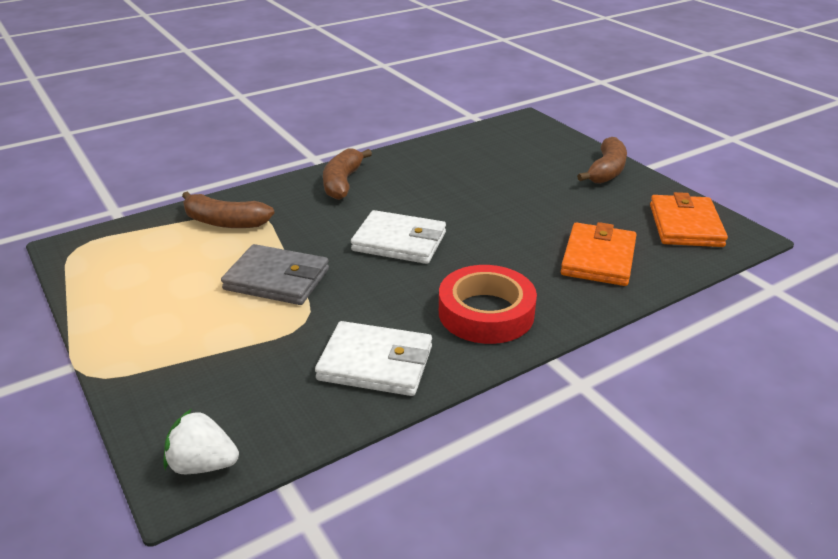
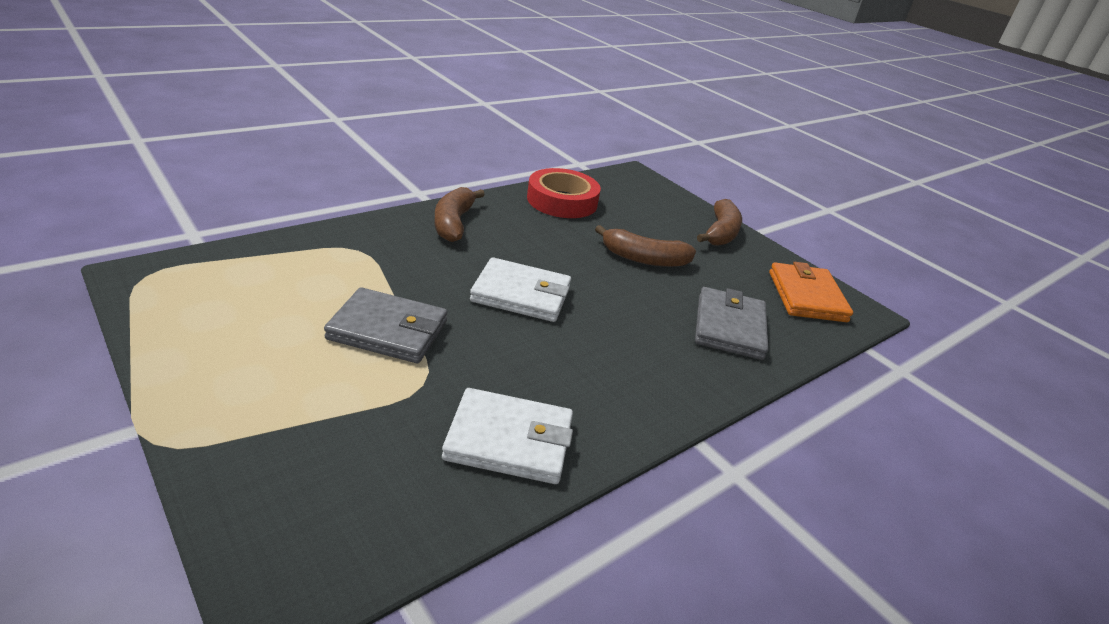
camera: 10 degrees left, 0 degrees up
white strawberry [163,409,239,474] -> none
brown banana [182,192,274,228] -> brown banana moved to [595,225,696,267]
red tape [439,265,537,344] -> red tape moved to [527,168,601,218]
orange wallet [561,222,636,286] -> grey wallet [695,287,768,360]

